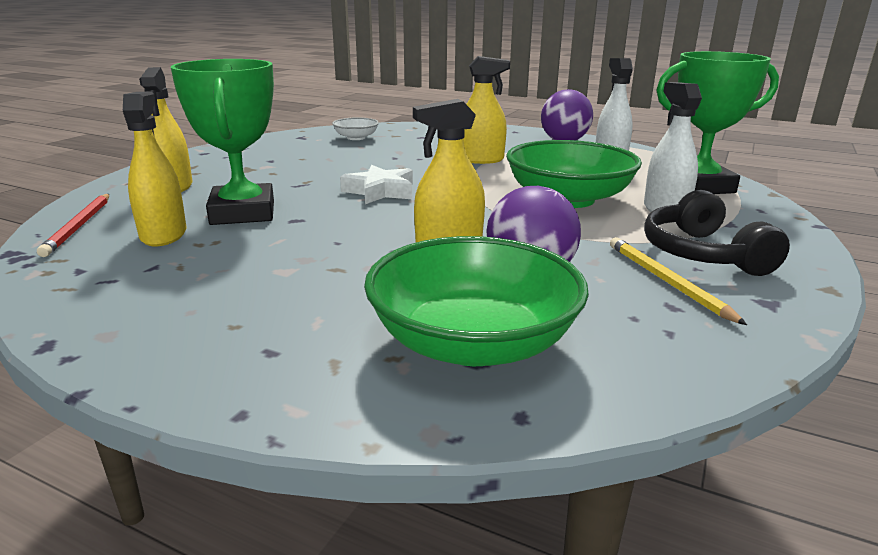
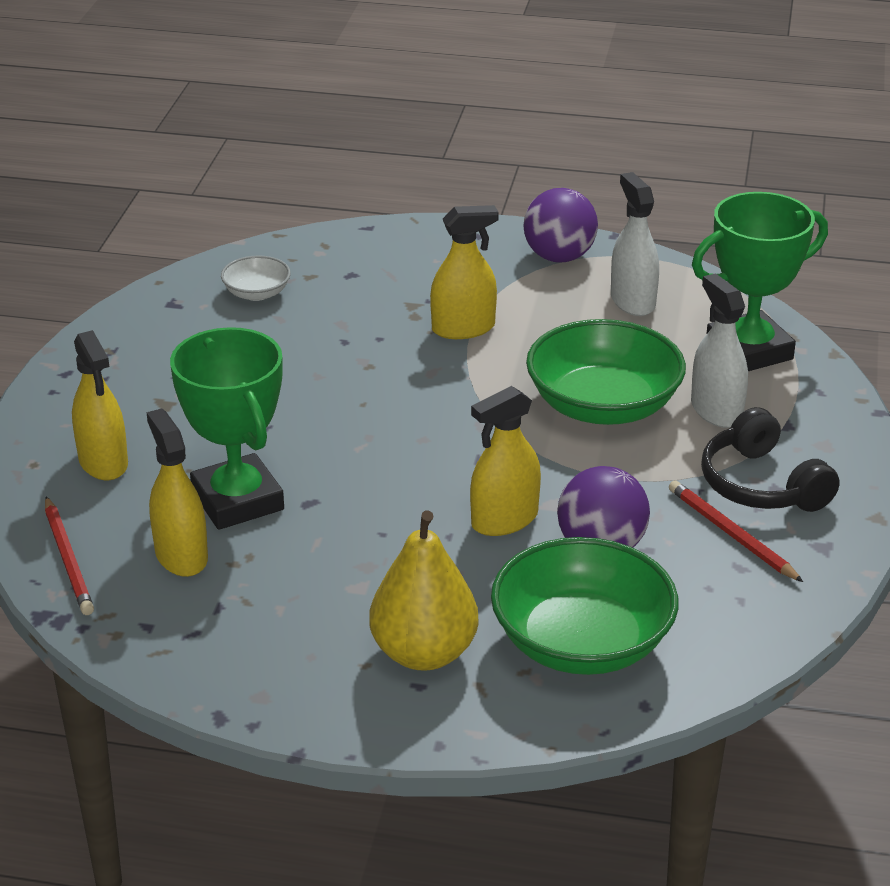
camera: 15 degrees left, 10 degrees up
white star [340,165,413,204] -> none
yellow pencil [610,237,747,325] -> red pencil [669,480,803,582]
none -> yellow pear [369,511,479,671]

